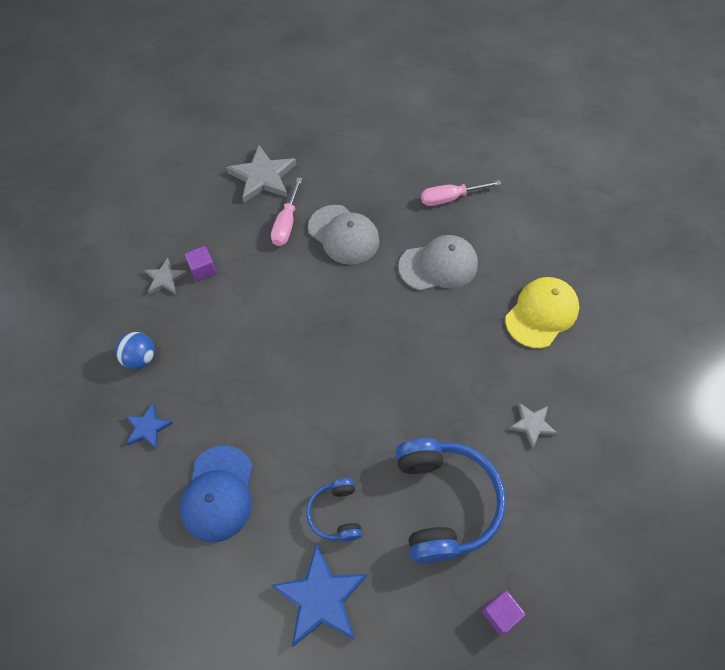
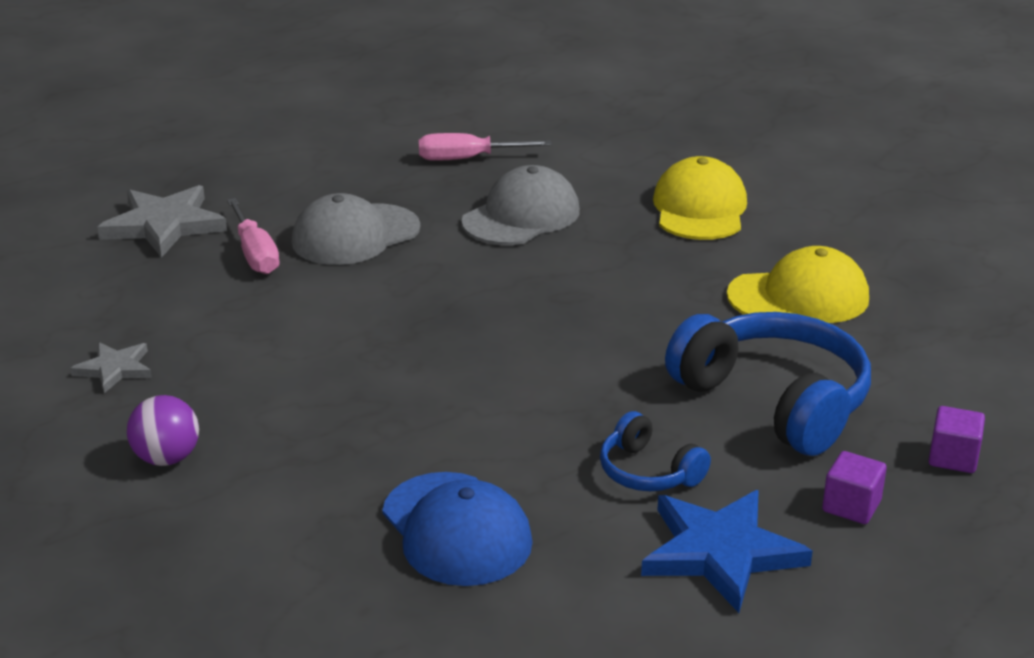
camera: 35 degrees left, 30 degrees down
blue ball [115,332,155,369] -> purple ball [127,395,199,466]
blue star [125,403,173,449] -> none
purple cube [185,246,217,281] -> purple cube moved to [822,451,887,524]
grey cap [308,205,380,265] -> grey cap turned 135 degrees clockwise [291,193,420,265]
pink screwdriver [421,180,501,206] -> pink screwdriver turned 45 degrees clockwise [419,133,552,161]
grey star [508,403,558,449] -> yellow cap [727,246,869,323]

